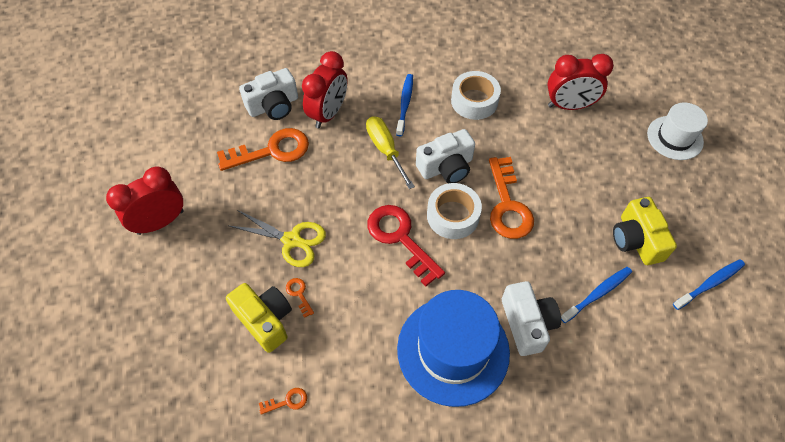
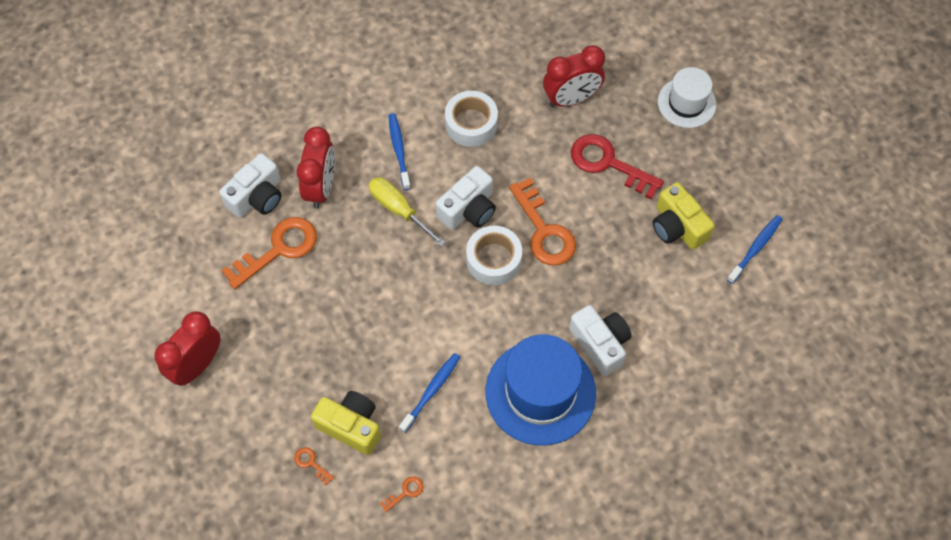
camera: 20 degrees left, 5 degrees up
yellow scissors [230,210,326,267] -> none
orange key [286,278,314,318] -> orange key moved to [294,447,334,485]
red key [367,205,445,286] -> red key moved to [571,134,664,200]
blue toothbrush [561,267,632,323] -> blue toothbrush moved to [399,353,460,433]

